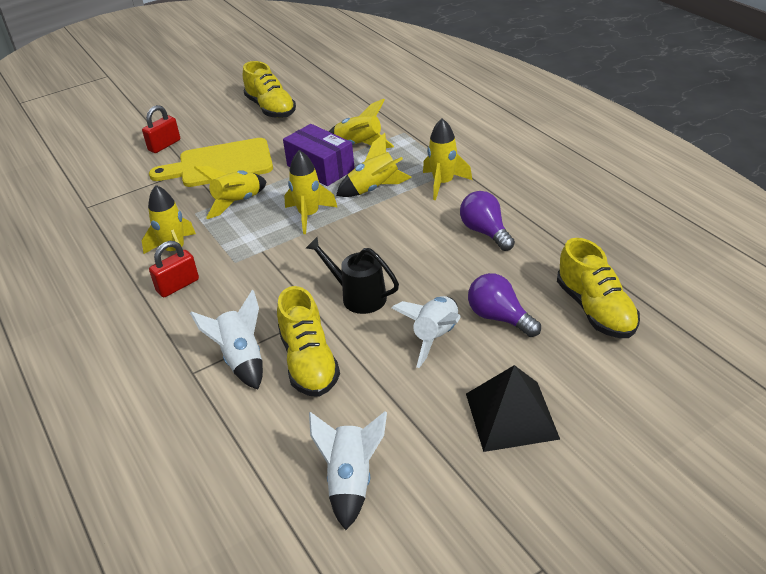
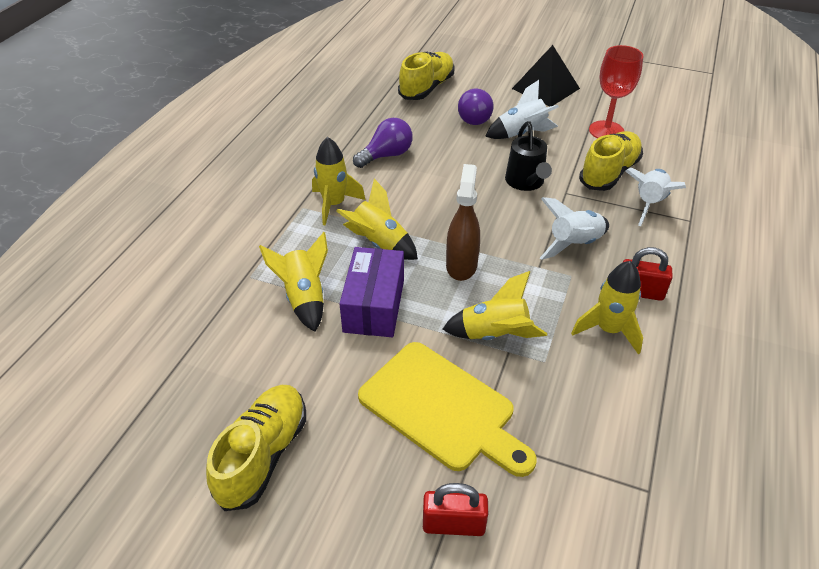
camera: 130 degrees left, 5 degrees up
yellow rocket [284,150,338,234] -> brown spray bottle [446,164,480,281]
white rocket [309,411,387,530] -> white rocket moved to [540,197,609,260]
purple light bulb [460,191,515,251] -> purple light bulb turned 150 degrees counterclockwise [353,118,413,168]
none -> red goblet [589,45,643,138]

